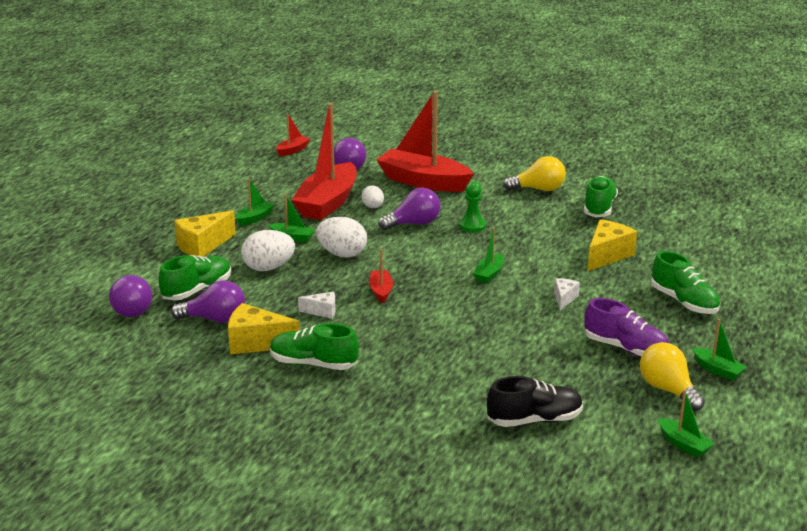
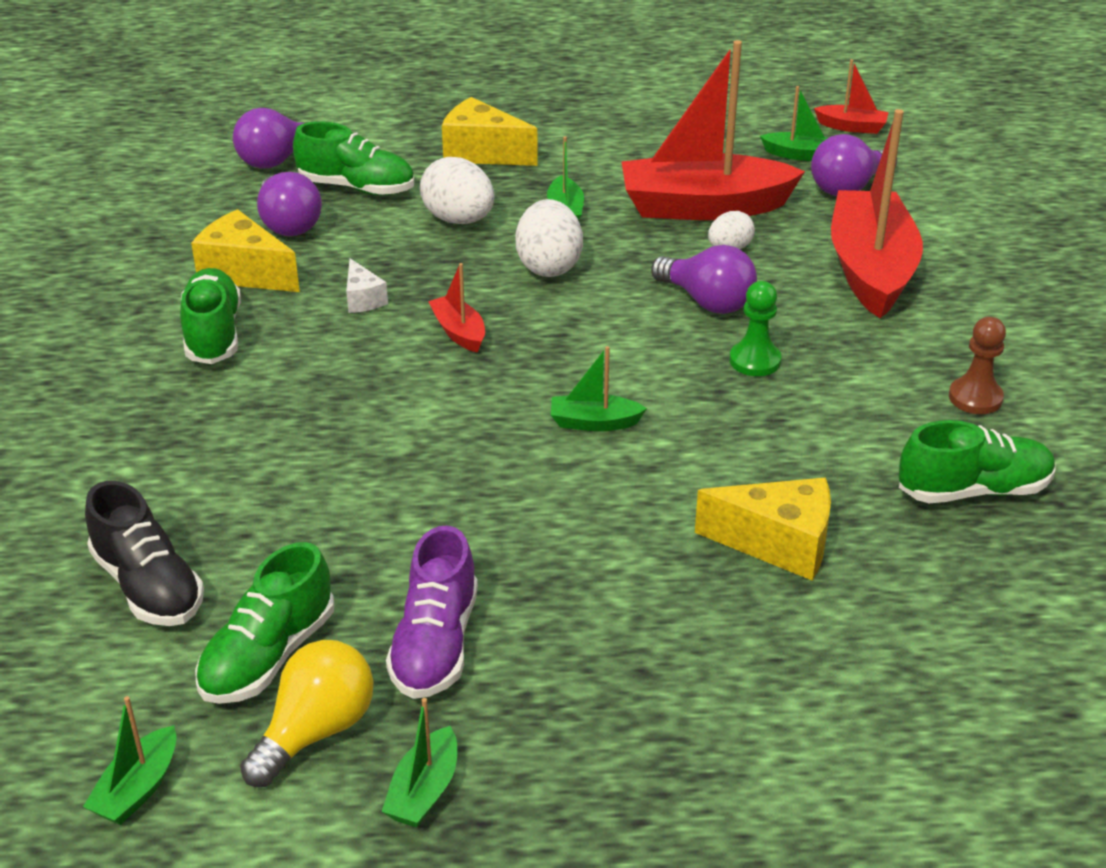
camera: 65 degrees right, 10 degrees up
yellow cheese [228,303,300,354] -> yellow cheese turned 45 degrees counterclockwise [191,209,300,292]
green boat [236,178,275,226] -> green boat moved to [760,86,827,161]
red boat [369,249,393,303] -> red boat turned 90 degrees counterclockwise [428,263,485,353]
yellow light bulb [503,156,566,191] -> brown pawn [949,317,1006,414]
white cheese [554,278,580,310] -> none
green shoe [651,251,720,314] -> green shoe moved to [195,542,334,704]

